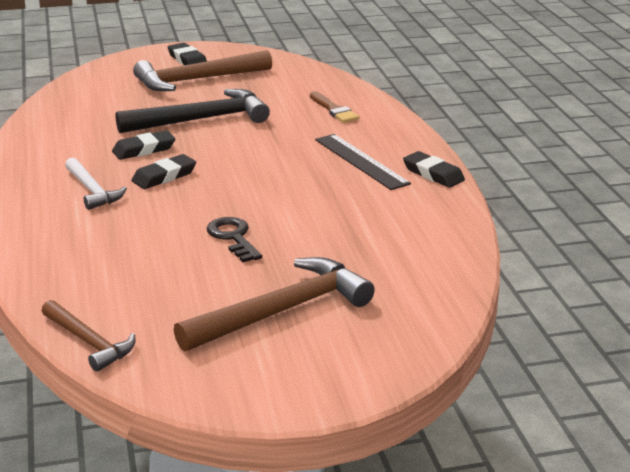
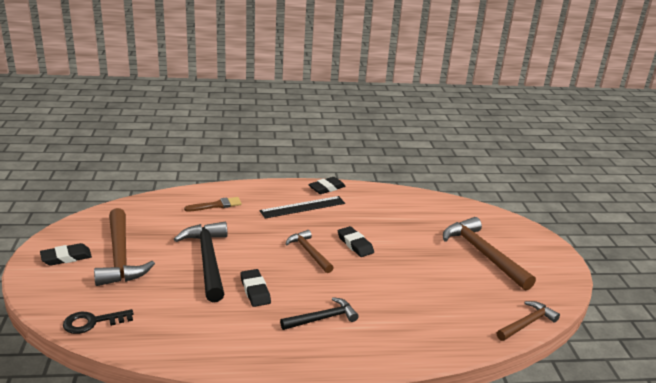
camera: 85 degrees left, 0 degrees up
white hammer [65,158,127,210] -> black hammer [280,297,359,330]
black eraser [131,154,196,189] -> black eraser moved to [338,226,374,257]
black key [207,217,262,262] -> black key moved to [63,309,133,334]
none -> brown hammer [286,230,334,273]

